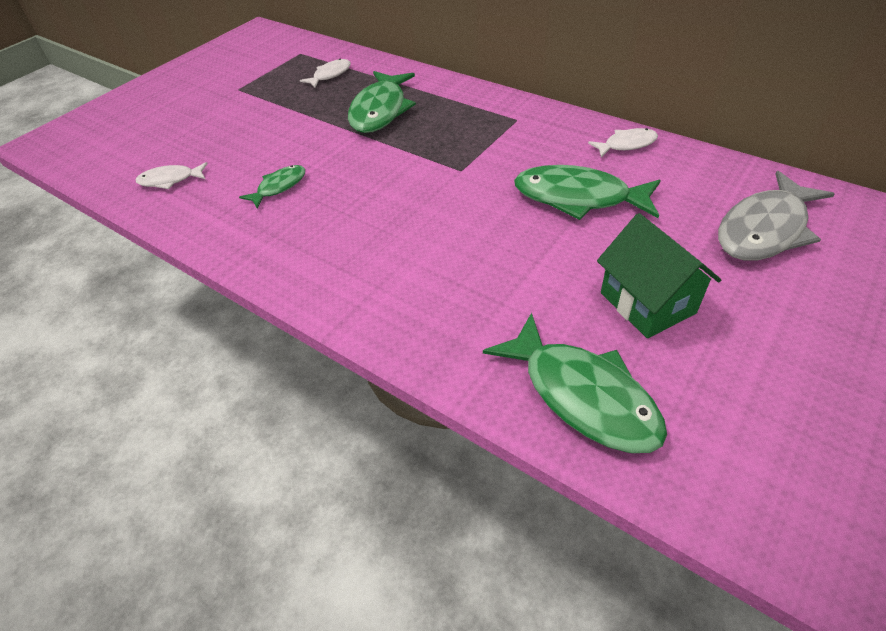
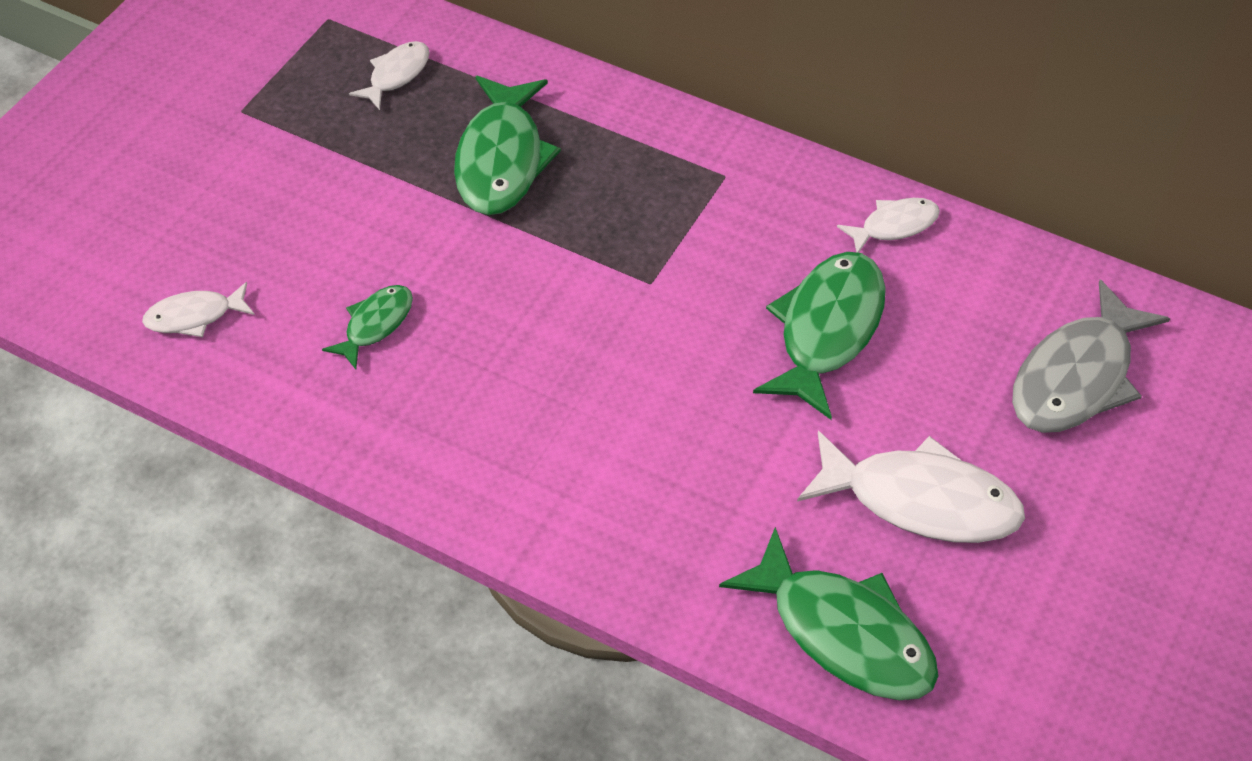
camera: 10 degrees left, 5 degrees up
green fish [514,165,661,220] -> green fish turned 105 degrees clockwise [753,252,886,420]
green house [597,213,721,338] -> white fish [797,431,1025,543]

